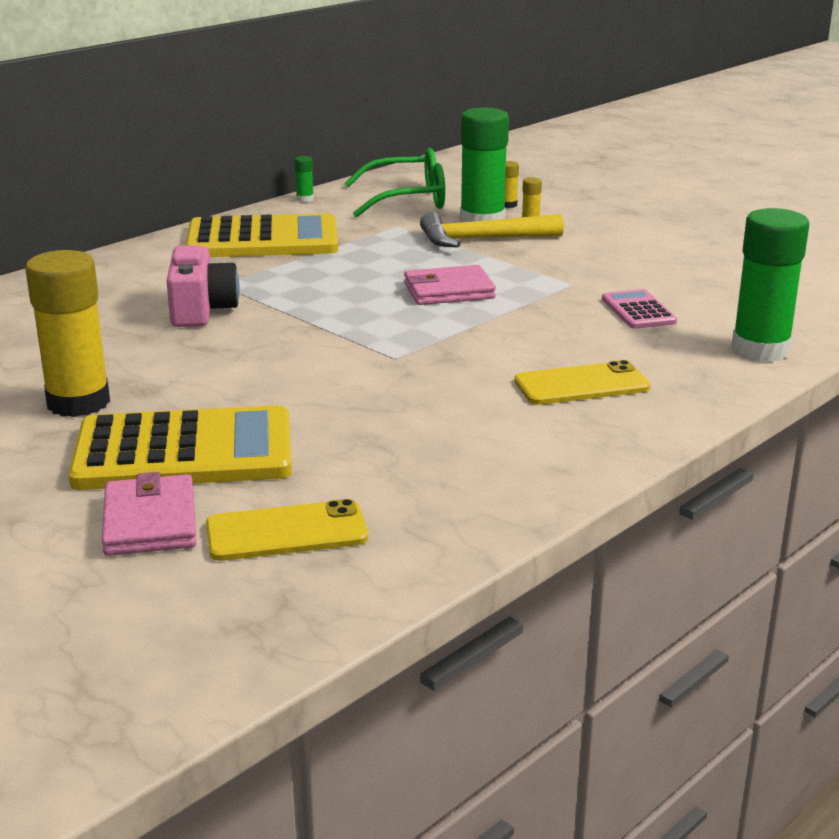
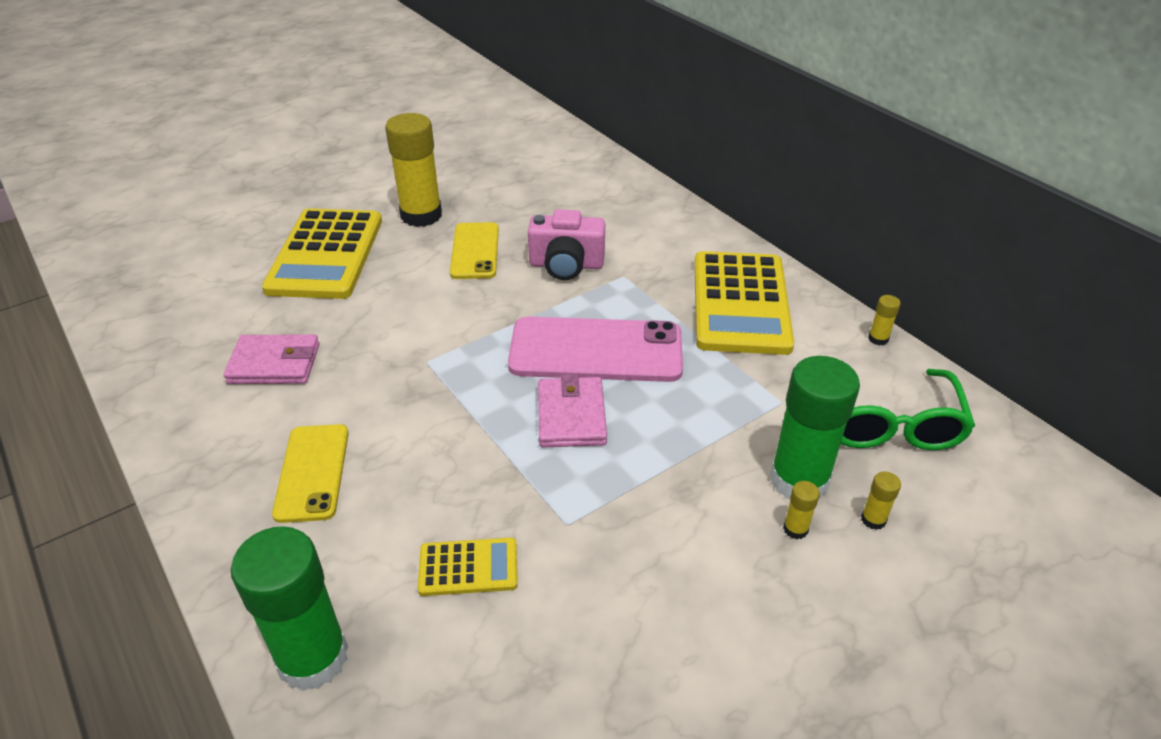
camera: 100 degrees right, 15 degrees up
pink wallet [102,472,196,556] -> pink wallet moved to [223,334,319,384]
yellow phone [206,499,368,561] -> yellow phone moved to [450,222,499,279]
green glue stick [294,156,314,202] -> yellow glue stick [868,295,901,346]
yellow hammer [420,212,564,248] -> none
pink calculator [602,289,677,329] -> yellow calculator [418,538,518,596]
none -> pink phone [508,317,683,382]

